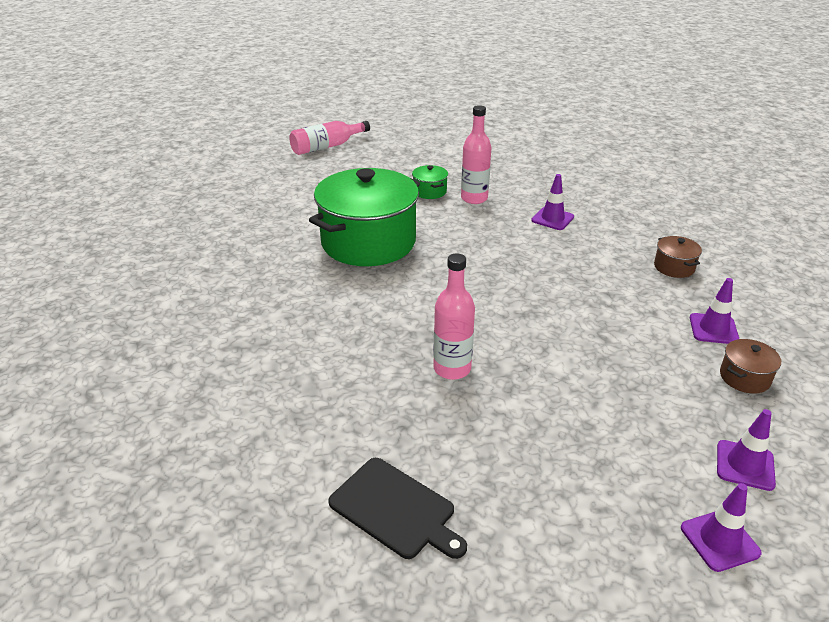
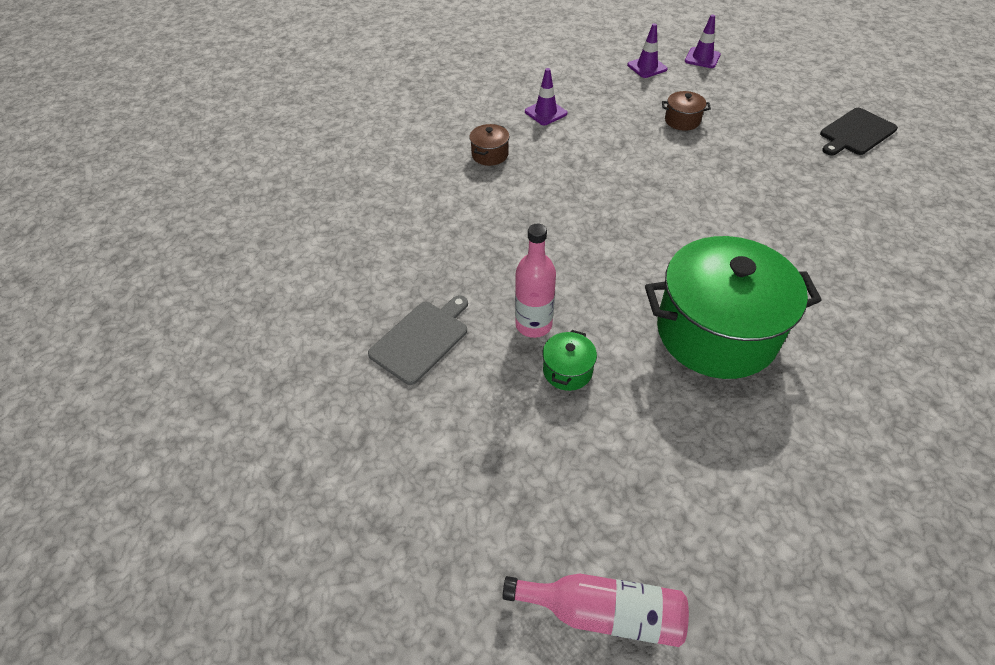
camera: 135 degrees left, 15 degrees up
black cutting board [328,458,467,559] -> black cutting board turned 120 degrees counterclockwise [820,108,898,155]
pink bottle [433,253,475,380] -> none
purple traffic cone [531,174,574,230] -> none
brown pot [720,339,781,394] -> brown pot moved to [662,91,711,131]
none -> grey cutting board [368,295,468,385]

